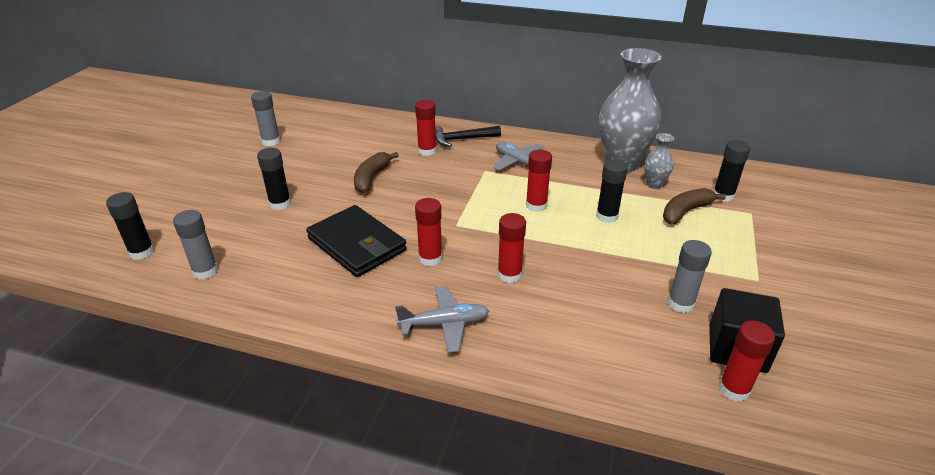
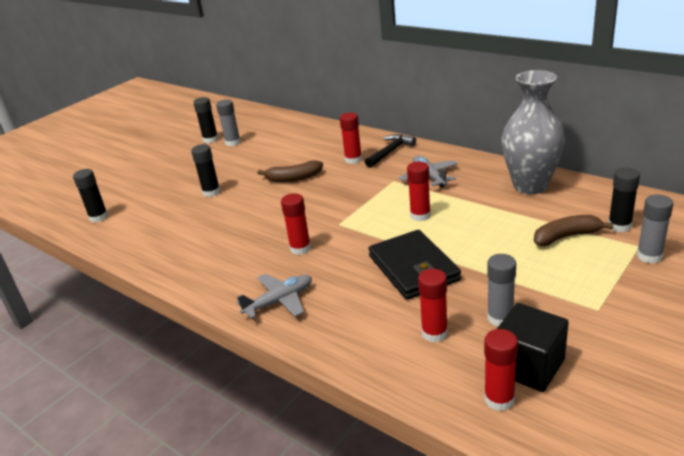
camera: 25 degrees right, 5 degrees down
grey glue stick [173,210,218,279] -> grey glue stick moved to [637,195,673,264]
black wallet [306,205,407,277] -> black wallet moved to [368,230,461,300]
brown banana [354,152,399,193] -> brown banana turned 135 degrees counterclockwise [258,161,323,182]
grey plane [395,286,489,353] -> grey plane turned 45 degrees counterclockwise [237,274,312,319]
black hammer [435,126,501,147] -> black hammer turned 120 degrees clockwise [365,134,416,168]
red glue stick [498,213,526,283] -> red glue stick moved to [418,269,448,342]
black glue stick [596,159,628,223] -> black glue stick moved to [193,97,218,143]
grey vase [644,133,674,189] -> none

